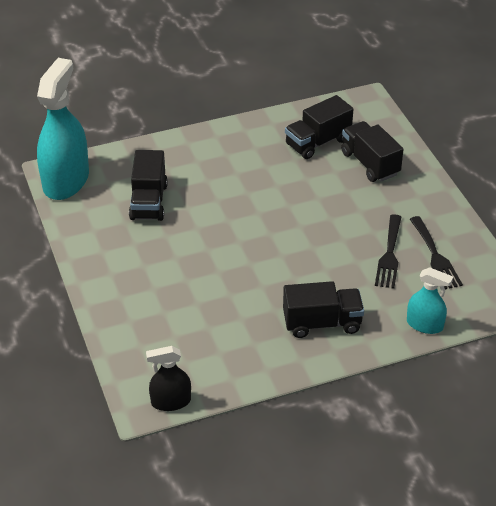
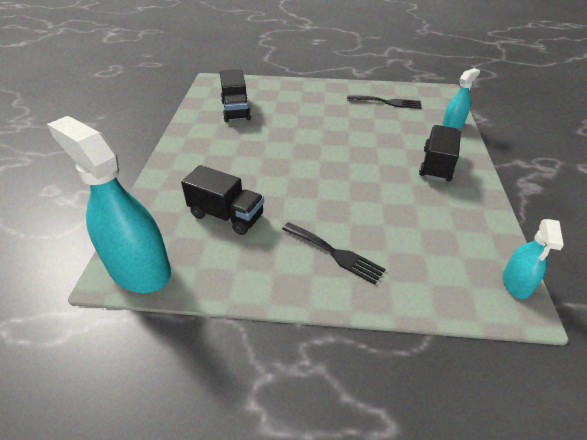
camera: 65 degrees left, 0 degrees up
black spray bottle [146,346,191,411] -> turquoise spray bottle [503,219,564,299]
black truck [341,121,404,182] -> none
black fork [375,214,401,289] -> black fork moved to [282,222,386,285]

